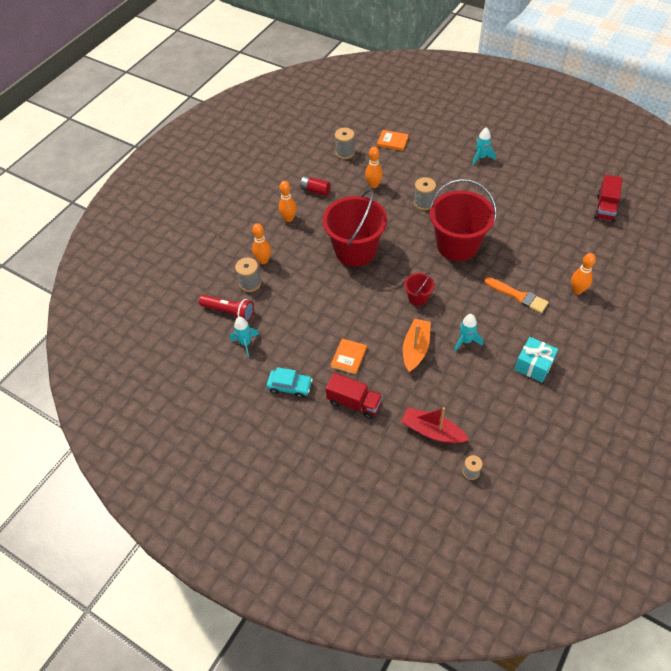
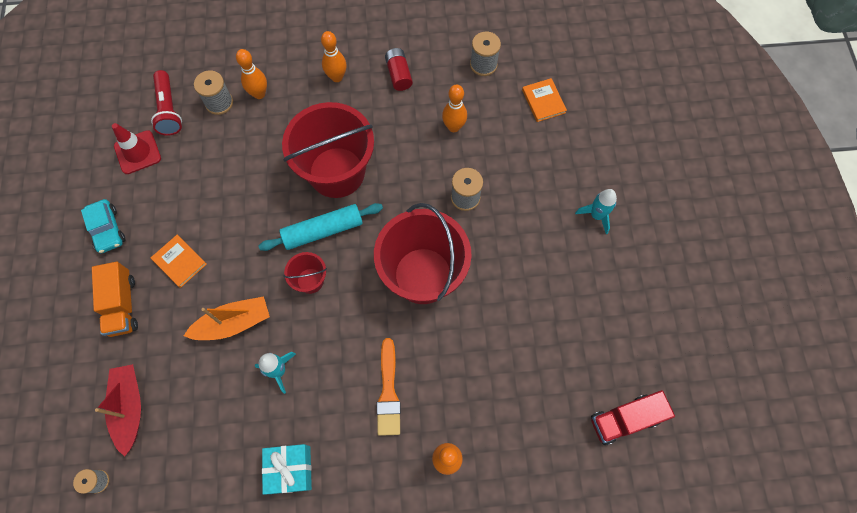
camera: 50 degrees right, 15 degrees up
turquoise rocket [230,317,259,357] -> red traffic cone [112,123,161,174]
red truck [326,373,383,419] -> orange truck [92,262,138,337]
orange book [331,338,367,375] -> orange book turned 60 degrees clockwise [151,235,207,288]
none -> turquoise rolling pin [258,203,383,251]

